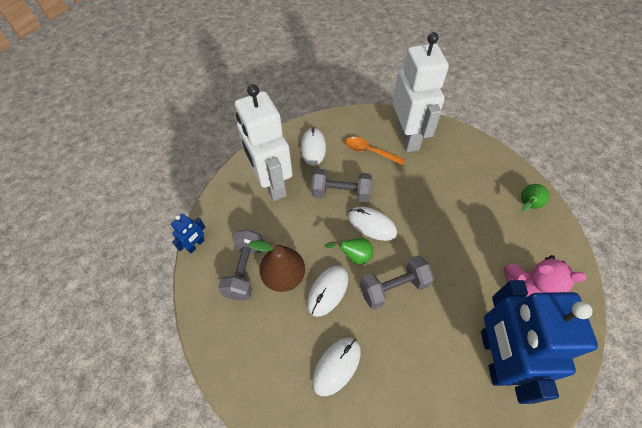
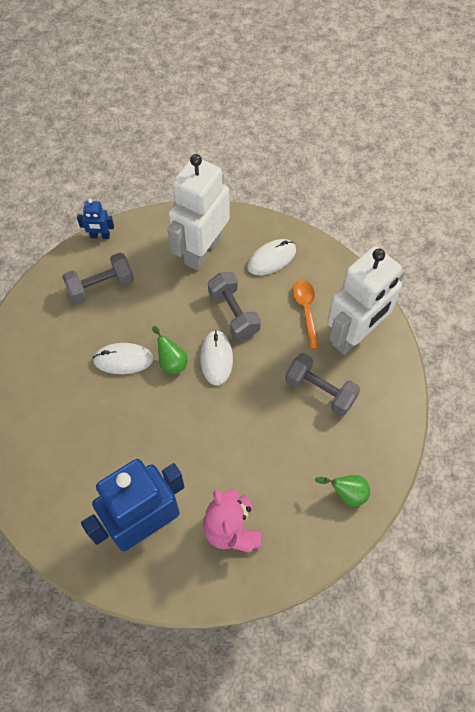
camera: 55 degrees right, 5 degrees up
brown pear [248,240,305,292] -> none
white mouse [312,338,361,396] -> none
grey dumbbell [360,256,434,309] -> grey dumbbell moved to [285,353,360,416]

